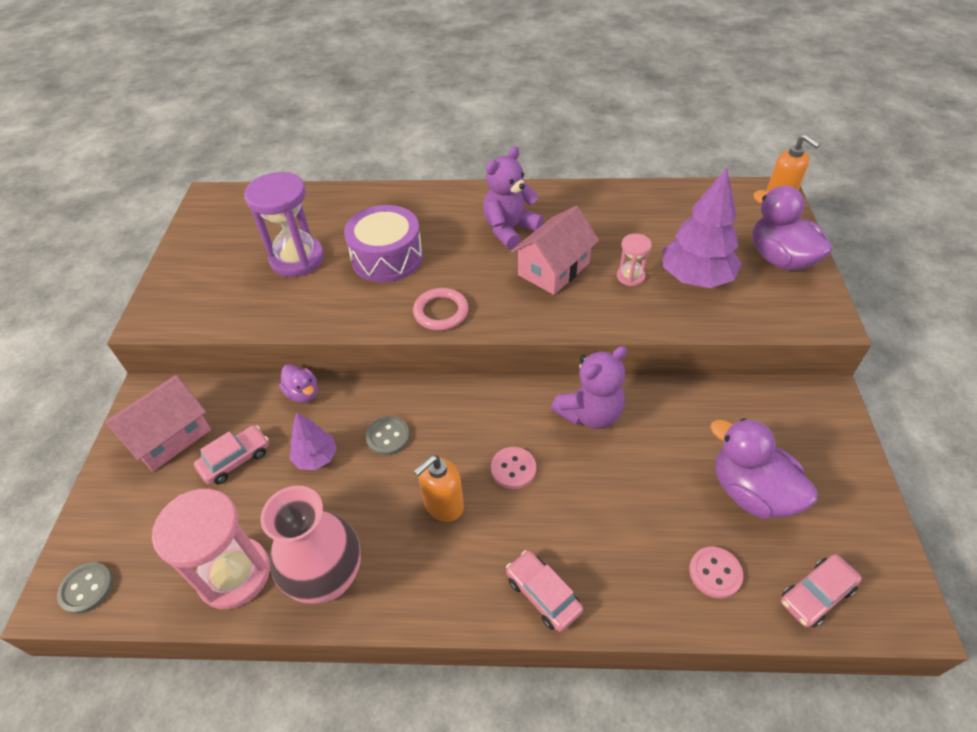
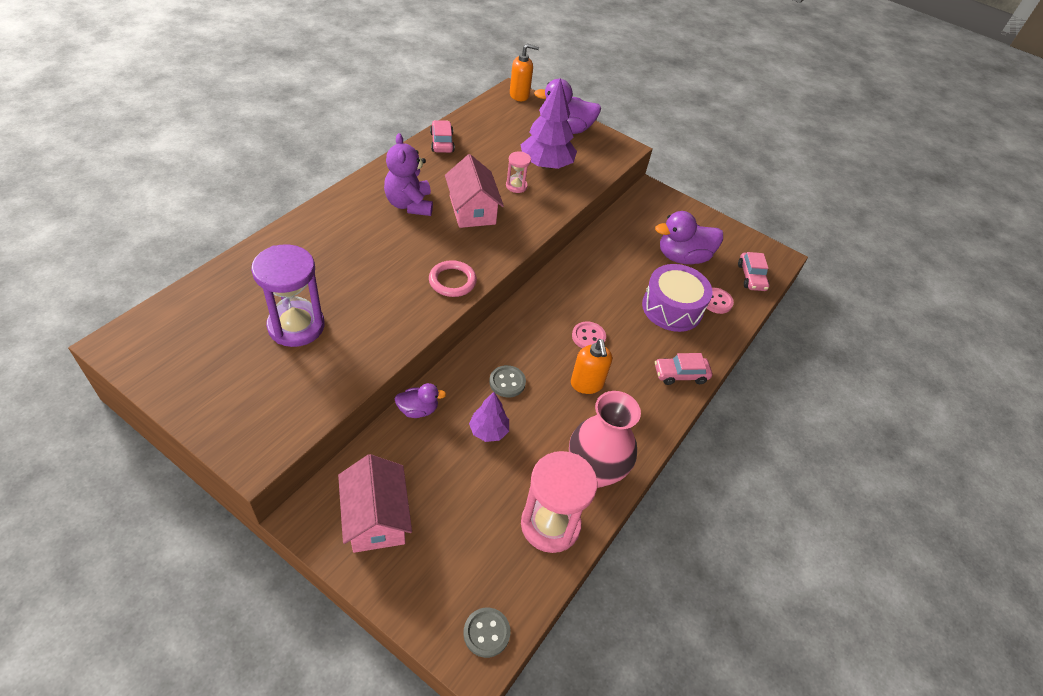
camera: 65 degrees left, 0 degrees up
pink car [194,425,269,484] -> pink car moved to [430,120,455,153]
purple drum [344,205,423,282] -> purple drum moved to [642,264,712,332]
purple teddy bear [551,346,627,429] -> none

